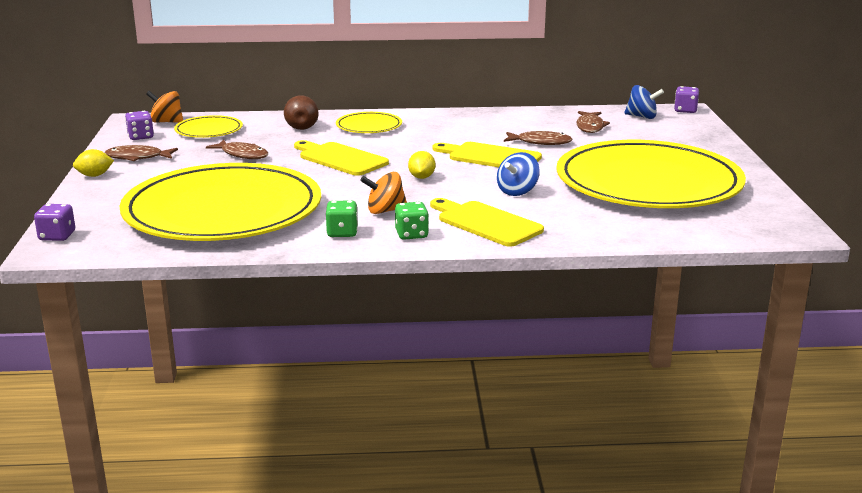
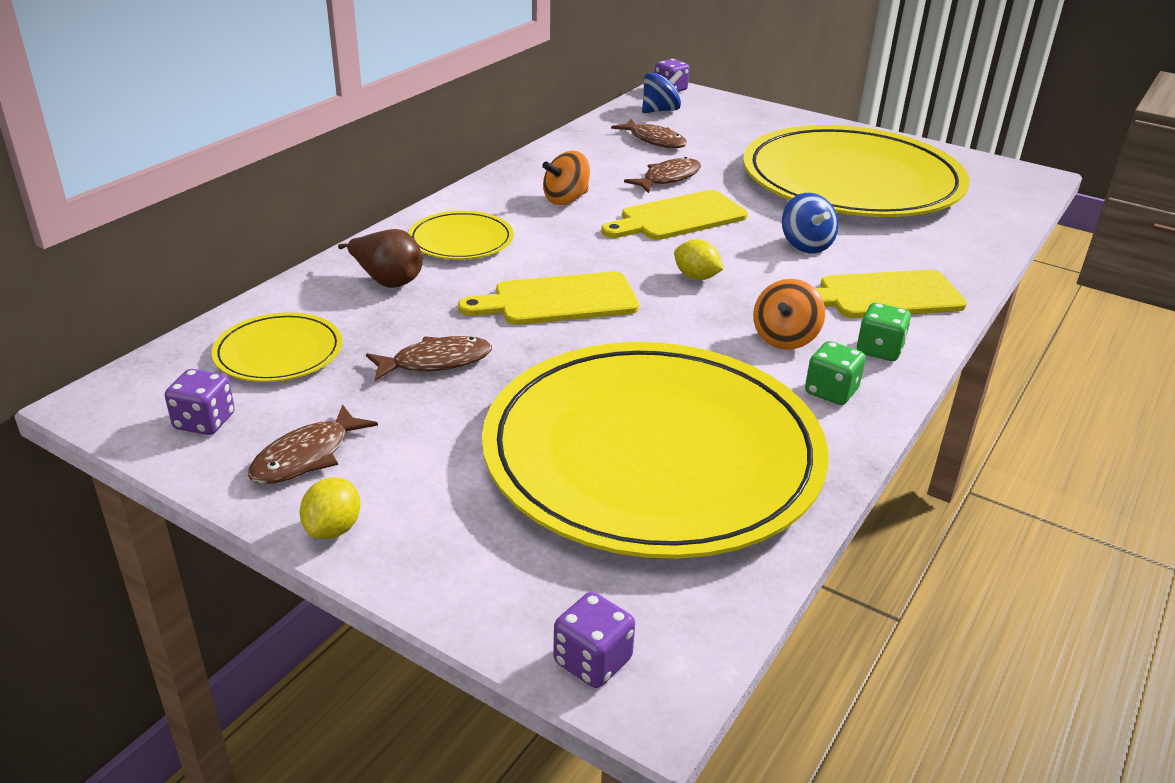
camera: 55 degrees left, 10 degrees up
orange spinning top [146,91,183,123] -> orange spinning top moved to [542,151,590,205]

